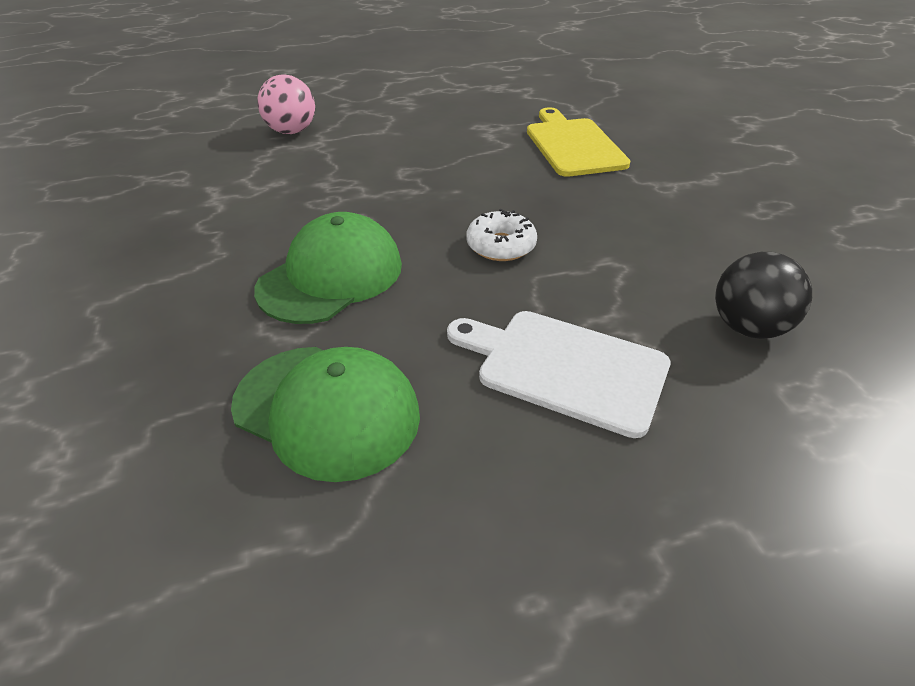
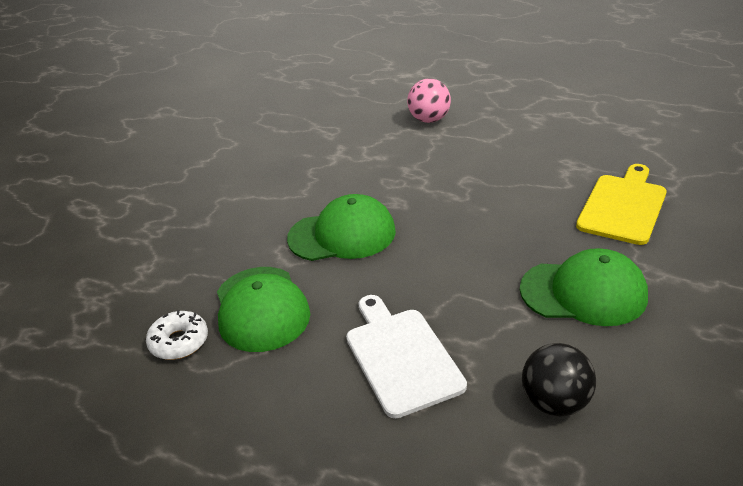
camera: 45 degrees right, 5 degrees down
white donut [467,209,537,261] -> white donut moved to [146,310,208,360]
none -> green cap [520,248,648,326]

